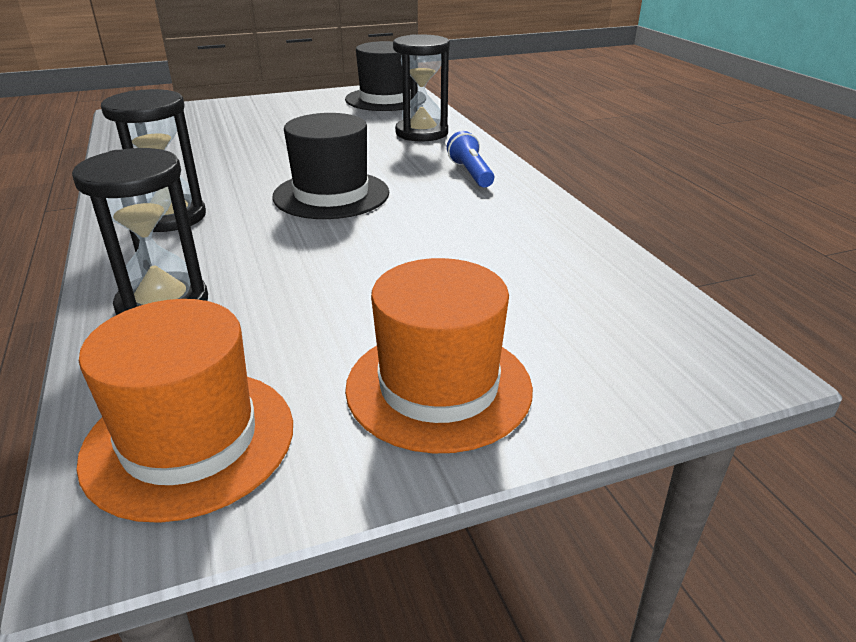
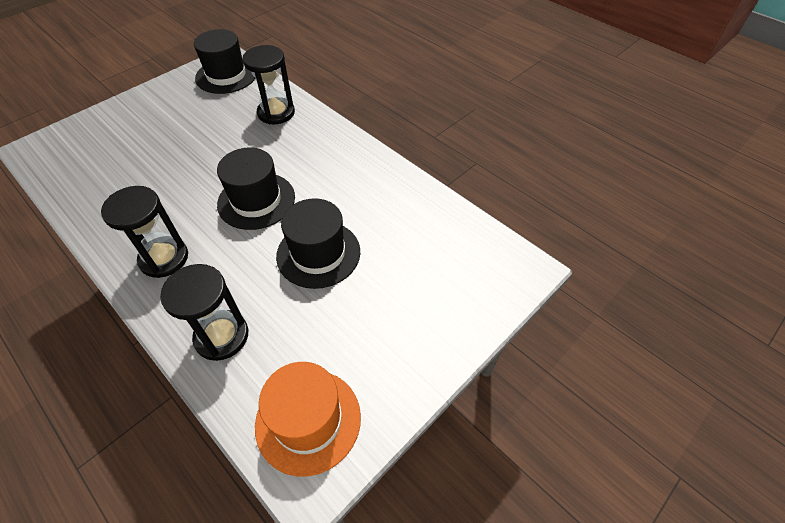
camera: 25 degrees left, 20 degrees up
orange hat [345,258,533,453] -> none
blue flashlight [447,131,494,187] -> none
none -> black hat [276,198,360,289]

